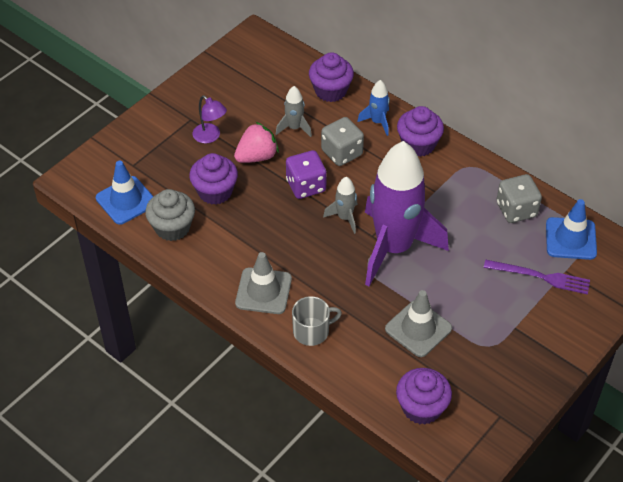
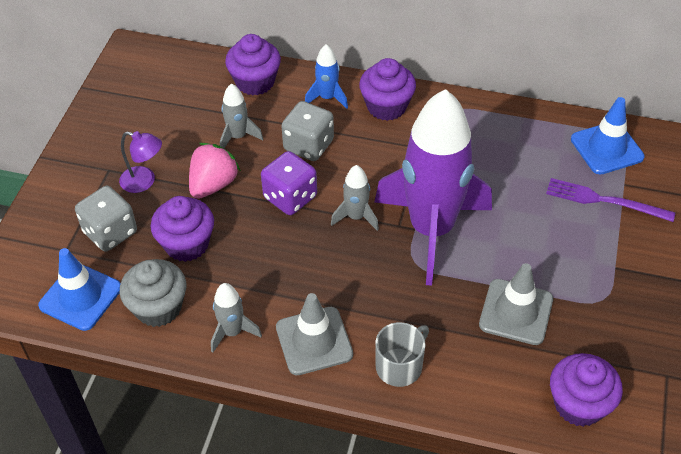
camera: 25 degrees left, 0 degrees up
purple fork [484,260,590,295] -> purple fork turned 150 degrees counterclockwise [546,178,675,222]
grey dice [496,174,542,223] -> grey dice moved to [75,186,137,252]
none -> grey rocket [211,283,262,353]

